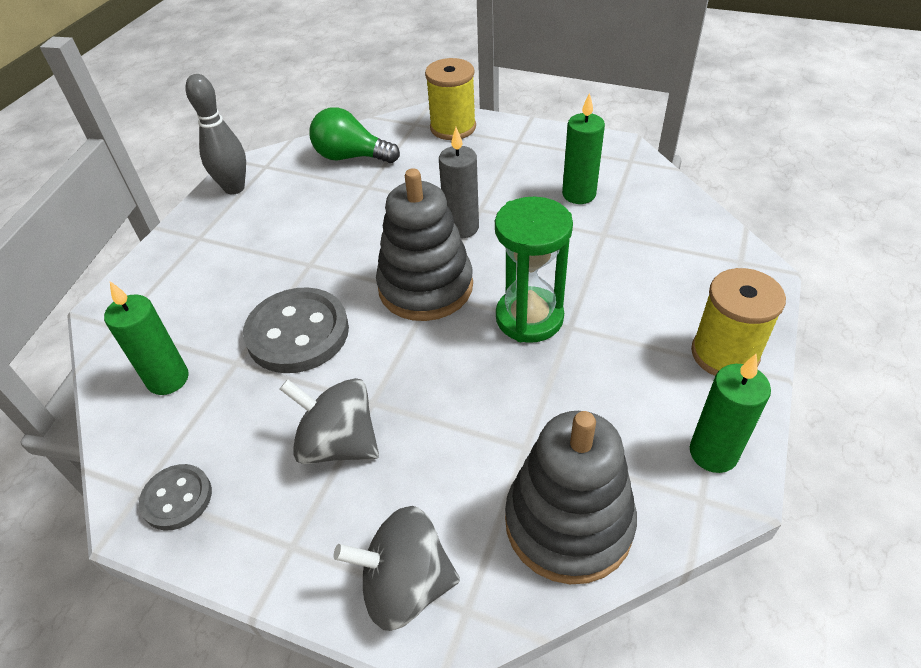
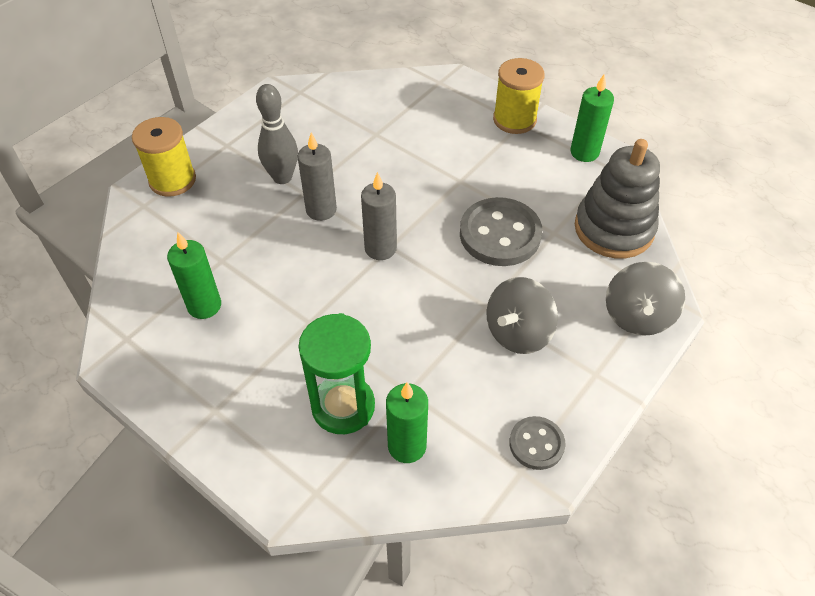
camera: 75 degrees left, 5 degrees up
grey bowling pin [185,74,246,194] -> grey bowling pin moved to [256,84,298,184]
grey button [243,287,349,373] -> grey button moved to [460,197,542,266]
green light bulb [309,107,400,163] -> none
grey stacking toy [376,168,473,321] -> grey candle [361,172,397,260]
green hourglass [495,197,573,343] -> green hourglass moved to [298,313,375,434]
green candle [562,93,605,204] -> green candle moved to [167,232,221,319]

